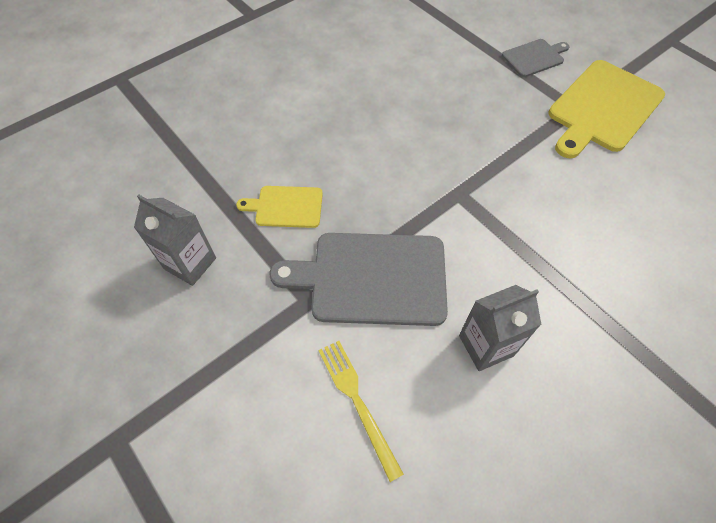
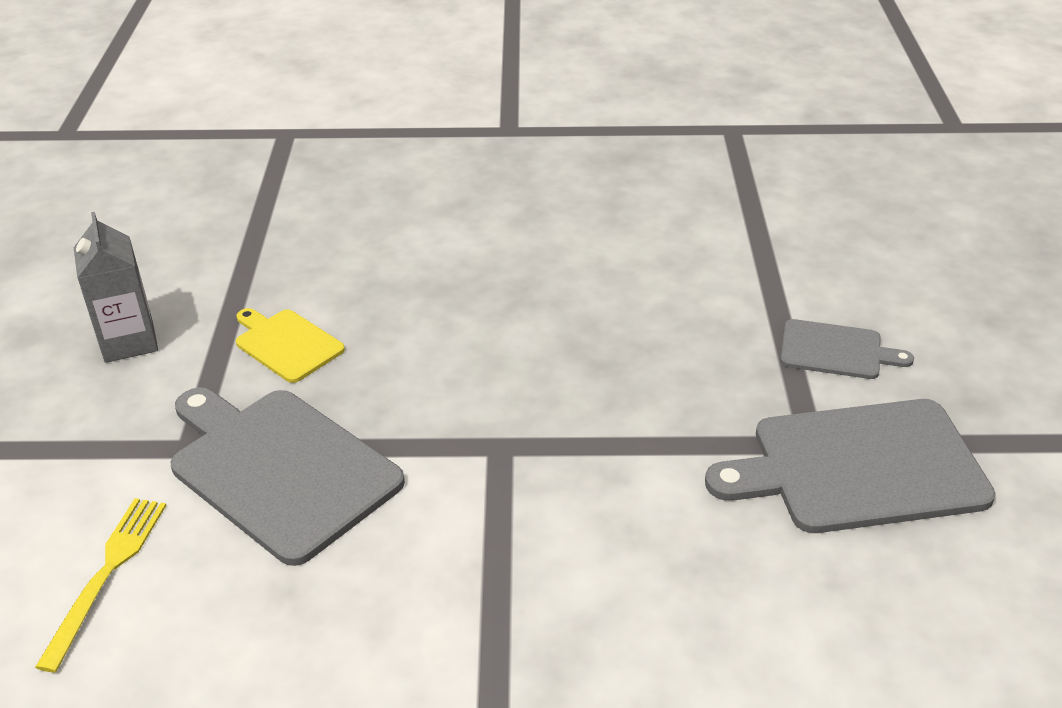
camera: 40 degrees right, 20 degrees down
grey carton [459,285,541,371] -> none
yellow cutting board [548,60,665,158] -> grey cutting board [705,399,996,533]

